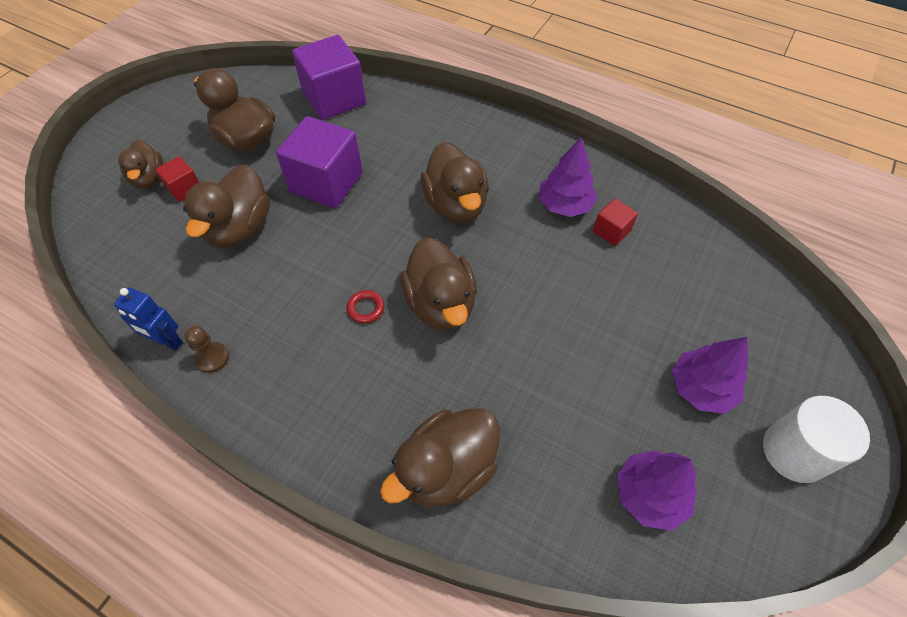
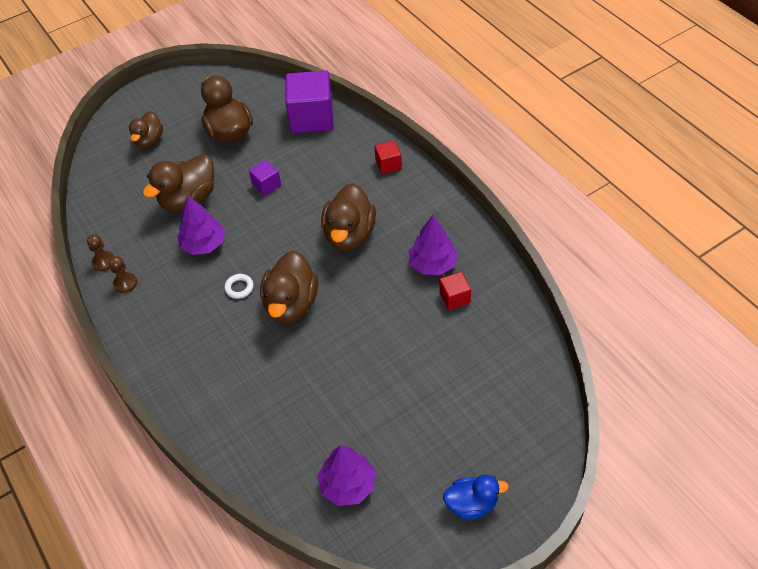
camera: 30 degrees right, 5 degrees down
blue robot [114,287,183,351] -> brown pawn [87,234,114,271]
red cube [155,156,200,202] -> red cube moved to [374,140,402,174]
purple cube [276,116,363,208] -> purple cube [249,160,281,196], size x0.49
red ring [346,290,385,324] -> white ring [224,274,254,299]
brown duck [380,408,500,507] -> none
purple tree [672,337,748,414] -> purple tree moved to [177,196,225,255]
white cylinder [763,396,870,483] -> blue duck [443,474,509,520]

